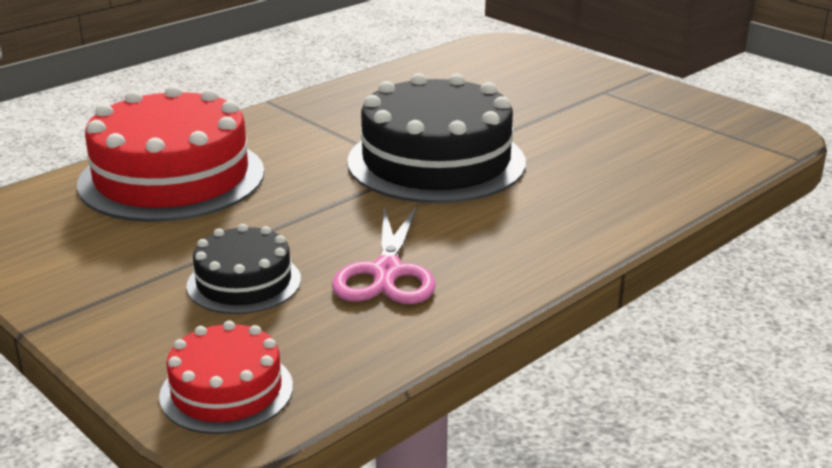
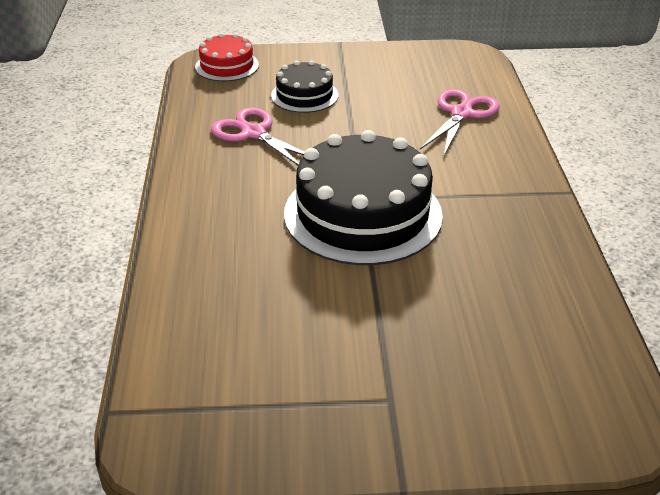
camera: 130 degrees right, 10 degrees up
red cake [77,85,264,222] -> pink scissors [421,89,500,155]

